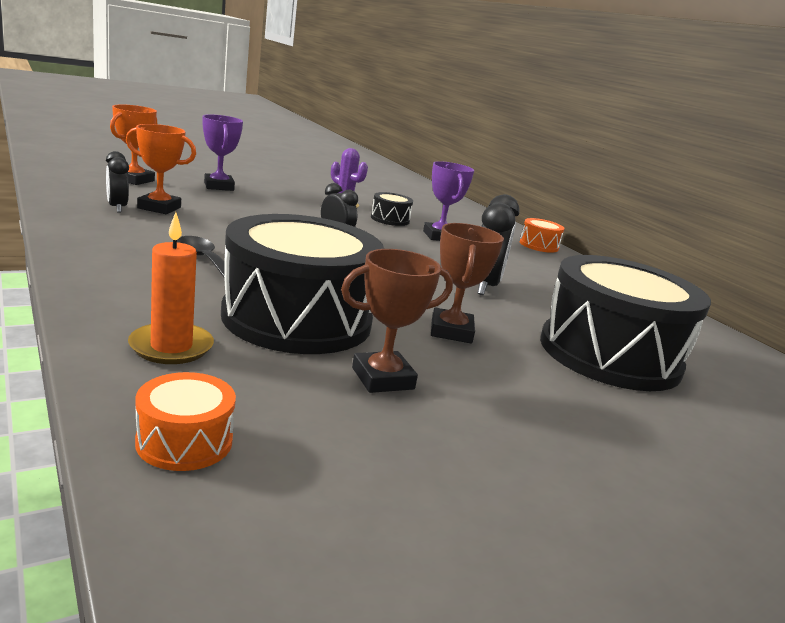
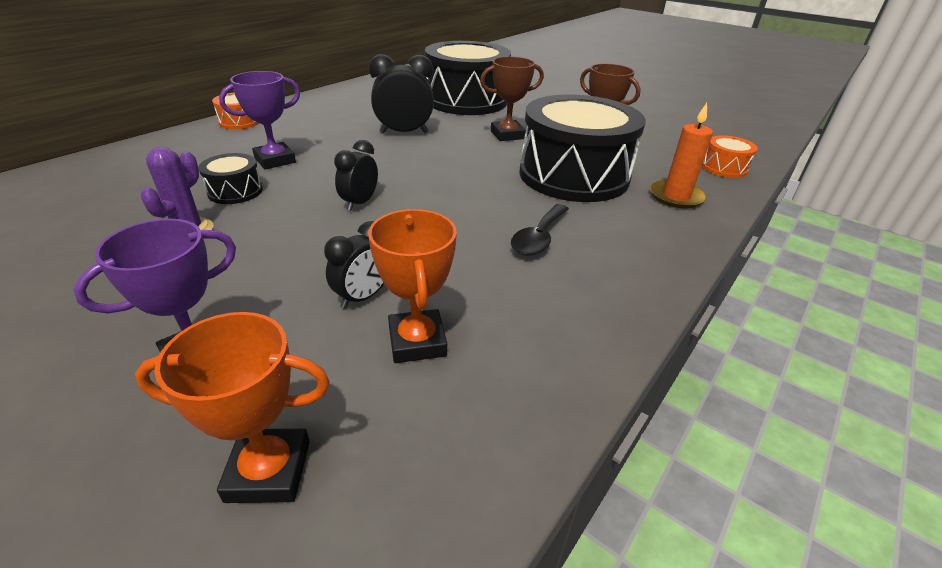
camera: 110 degrees left, 15 degrees up
black clock [106,151,129,213] -> black clock moved to [324,221,384,309]

